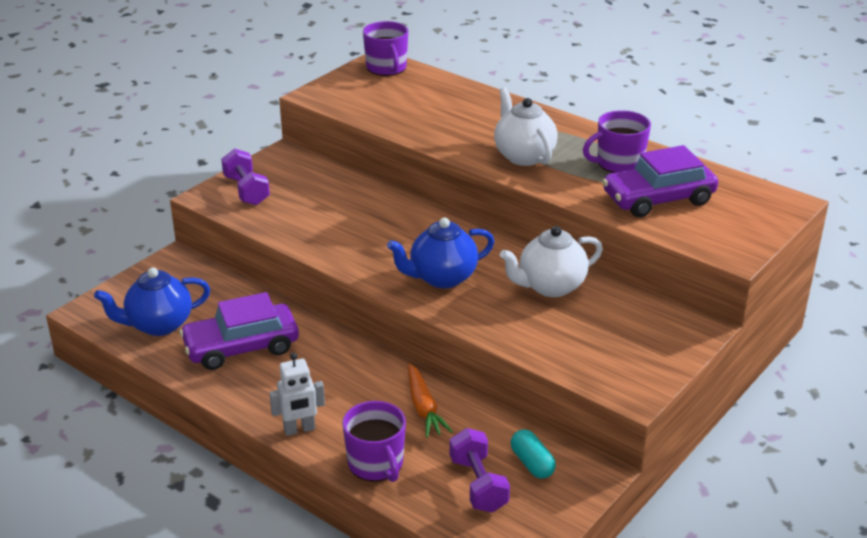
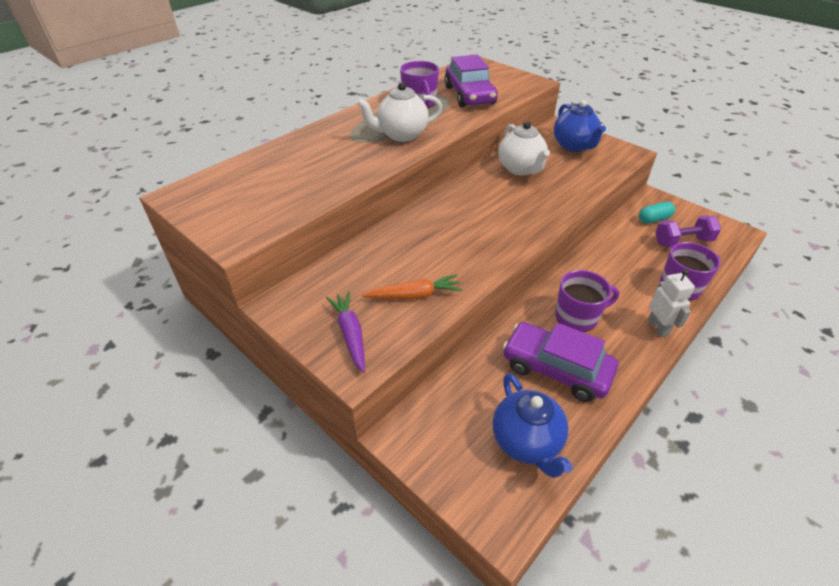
camera: 85 degrees left, 10 degrees up
purple car [179,292,299,370] -> purple car turned 135 degrees clockwise [503,322,618,402]
purple dumbbell [221,149,270,205] -> purple carrot [326,291,365,373]
purple mug [363,21,408,76] -> purple mug moved to [555,270,619,332]
blue teapot [387,218,495,288] -> blue teapot moved to [554,100,606,152]
orange carrot [408,363,453,438] -> orange carrot moved to [361,275,462,299]

